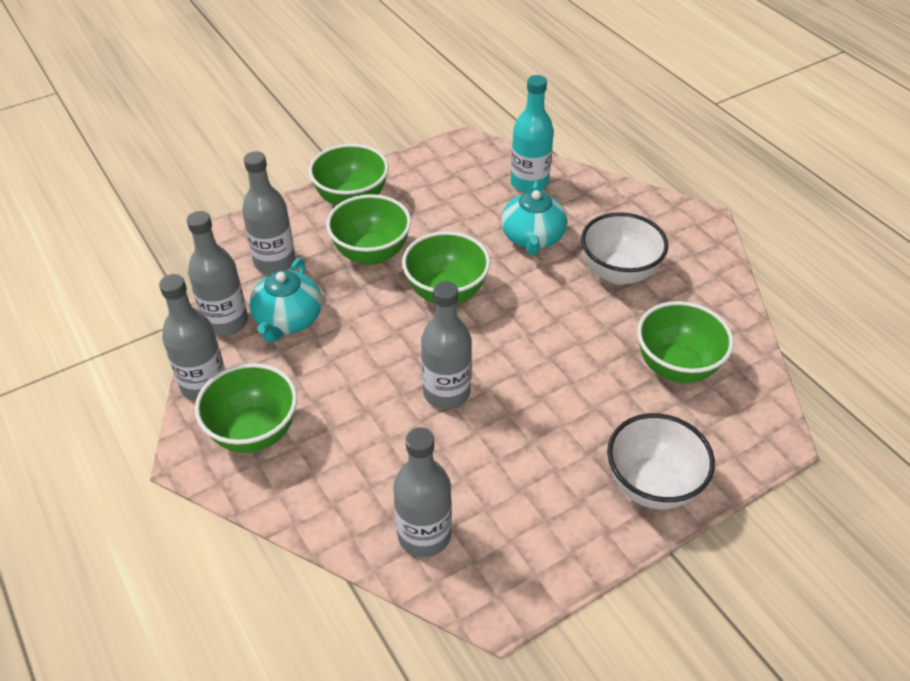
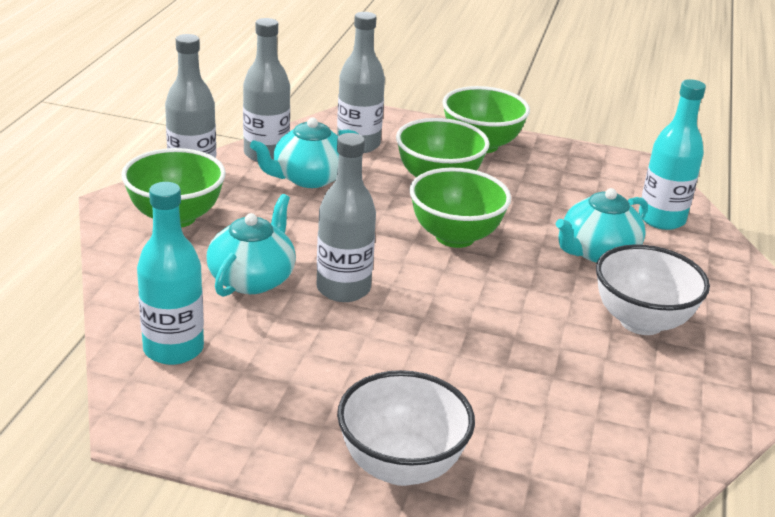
camera: 45 degrees right, 15 degrees down
grey bottle [393,427,452,557] -> turquoise bottle [137,182,204,365]
green bowl [637,301,734,383] -> none
none -> turquoise teapot [207,194,296,297]

